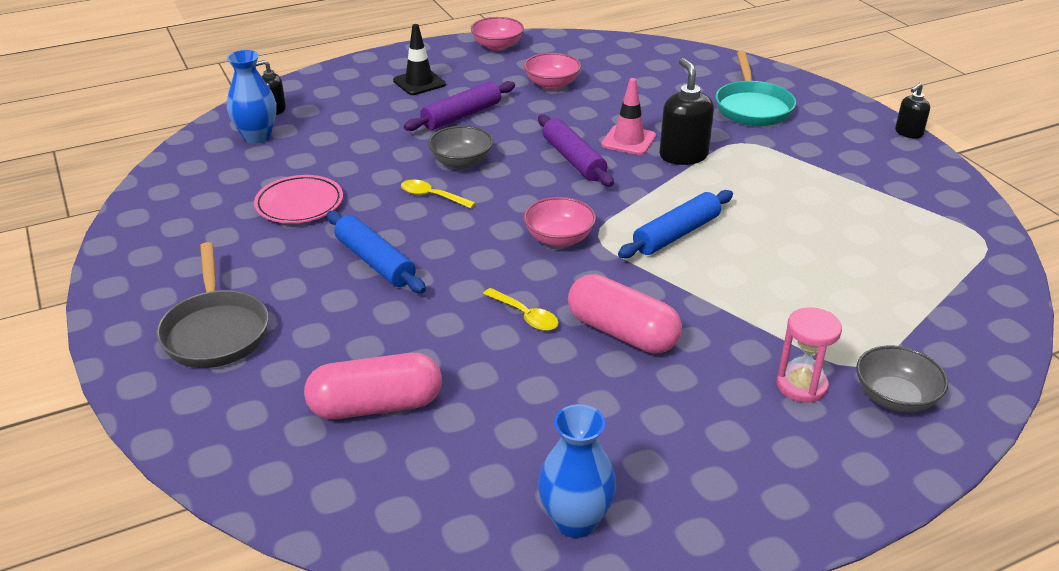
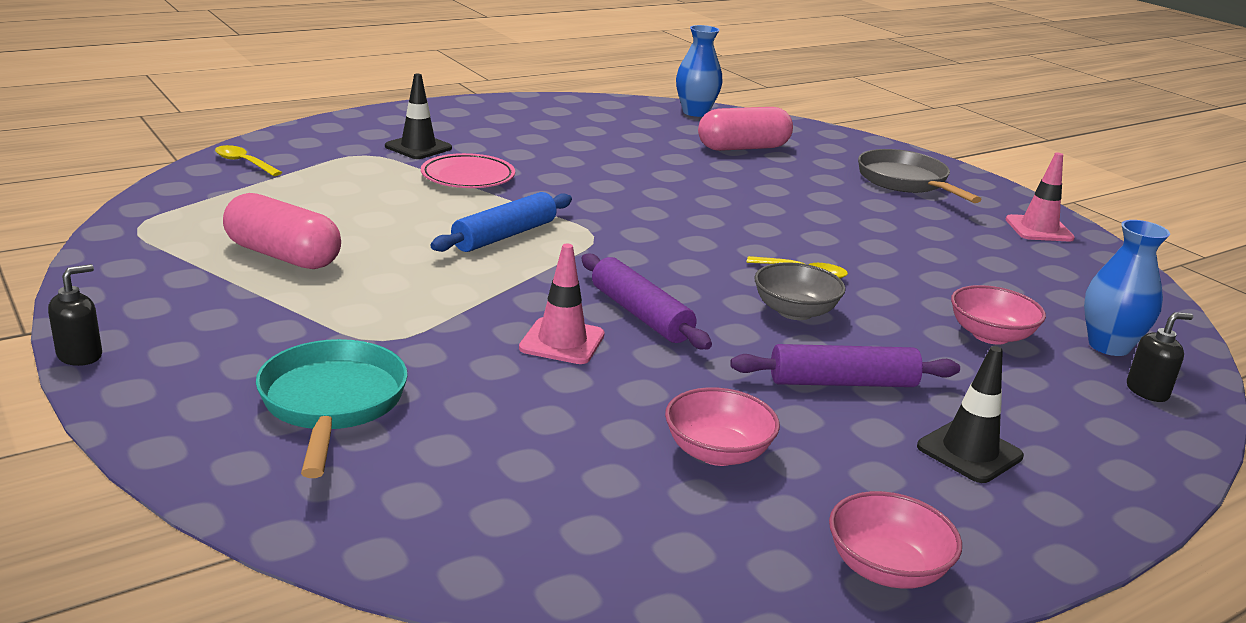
camera: 170 degrees right, 10 degrees down
pink plate [254,175,343,223] -> pink plate moved to [421,153,515,188]
blue rolling pin [327,211,426,293] -> none
purple rolling pin [404,81,515,131] -> purple rolling pin turned 45 degrees clockwise [730,344,960,387]
yellow spoon [483,288,559,331] -> yellow spoon moved to [215,145,282,176]
pink bowl [524,197,596,247] -> pink bowl moved to [951,285,1046,345]
blue vase [538,404,616,538] -> blue vase moved to [676,25,723,117]
pink capsule [568,274,682,354] -> pink capsule moved to [223,193,341,269]
black soap dispenser [659,58,714,165] -> none
pink hourglass [776,307,842,403] -> black traffic cone [385,74,452,159]
grey bowl [856,346,948,413] -> none
none -> pink traffic cone [1005,152,1075,241]

